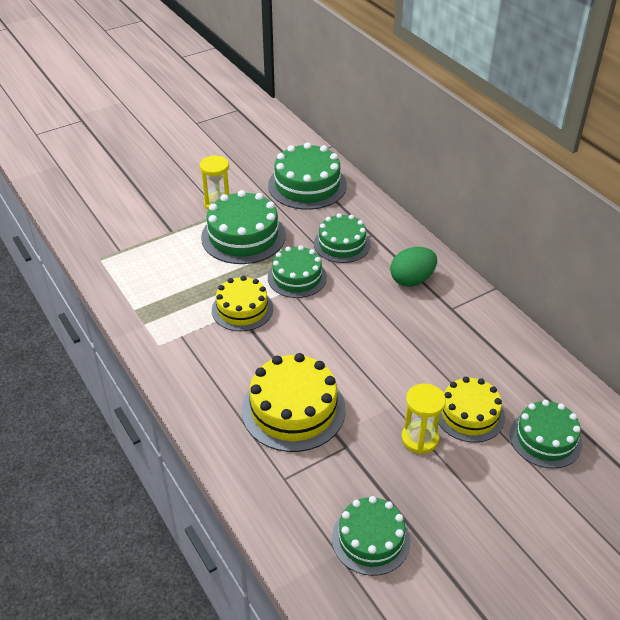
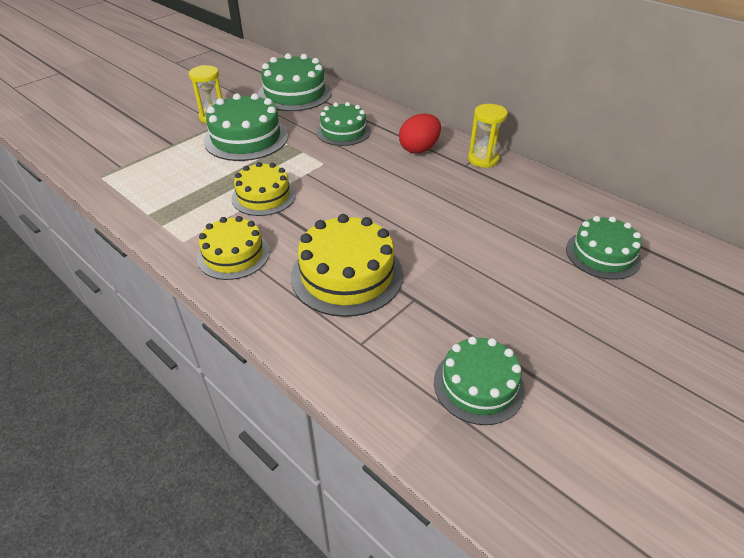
camera: 15 degrees left, 0 degrees up
green cake [268,245,327,298] -> none
green egg [390,247,437,287] -> red egg [399,113,441,153]
yellow hourglass [401,384,446,454] -> yellow hourglass moved to [468,104,508,168]
yellow cake [439,377,505,443] -> yellow cake moved to [197,216,270,280]

